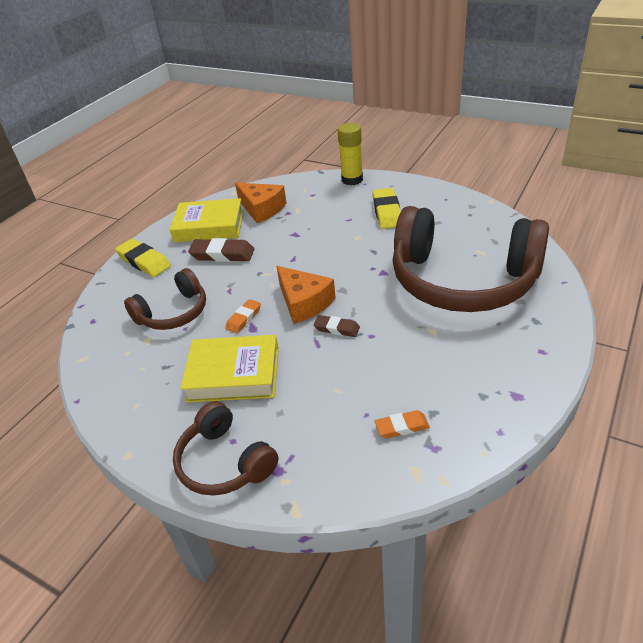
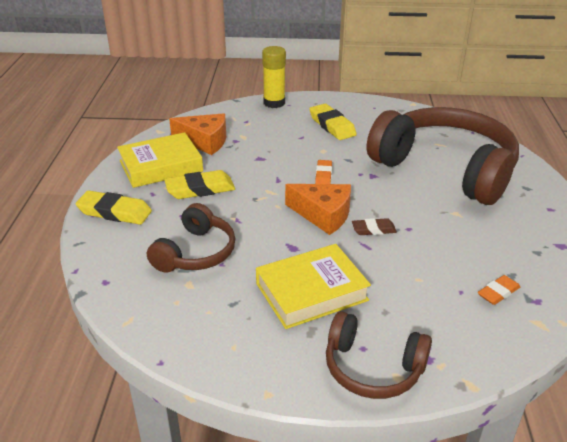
camera: 30 degrees left, 5 degrees down
brown eraser [188,238,254,262] -> yellow eraser [164,170,235,199]
orange eraser [225,299,261,333] -> orange eraser moved to [315,160,332,184]
brown headphones [392,206,549,312] -> brown headphones turned 135 degrees counterclockwise [367,107,519,205]

